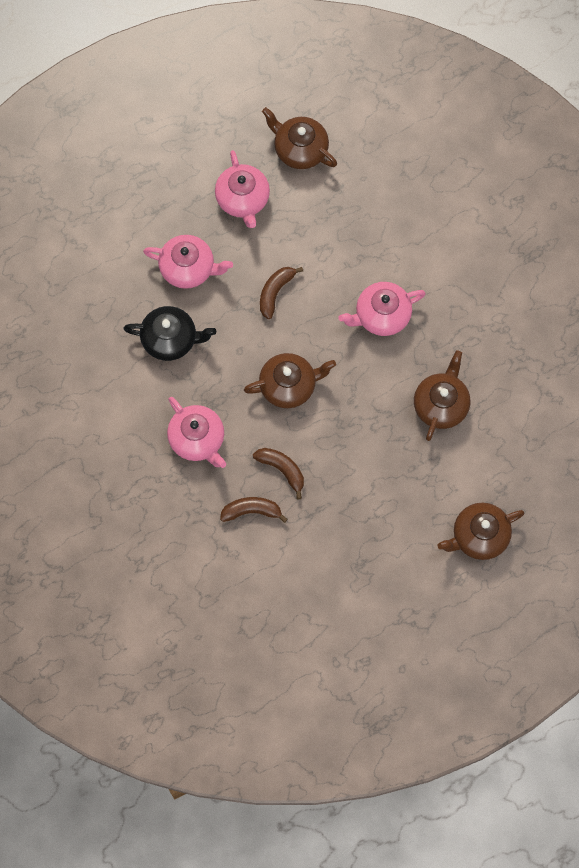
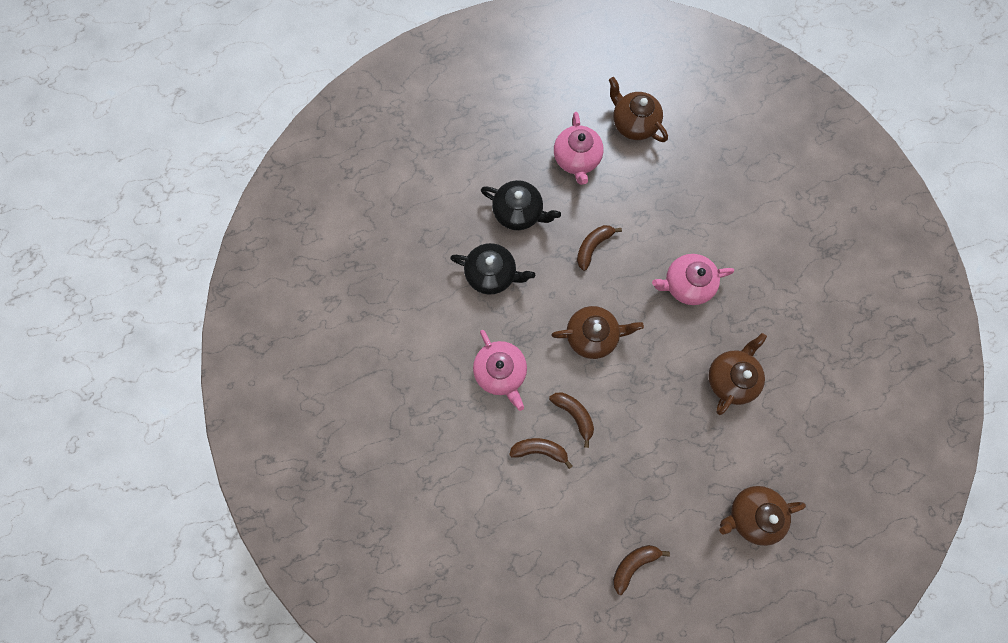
camera: 10 degrees right, 5 degrees up
pink teapot [143,235,233,289] -> black teapot [481,180,561,230]
none -> brown banana [613,545,670,595]

